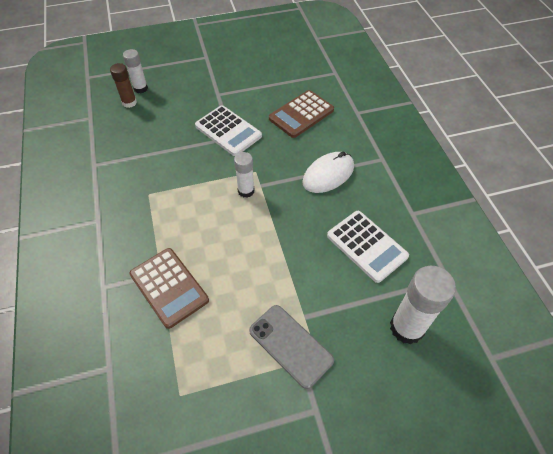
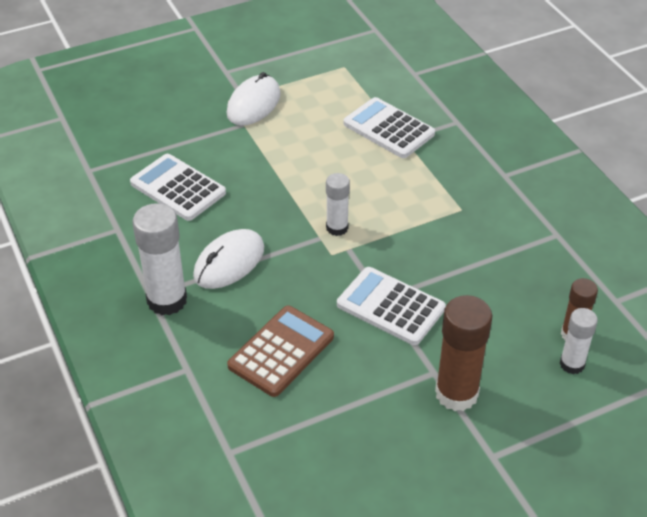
camera: 170 degrees right, 10 degrees down
brown calculator [129,248,209,329] -> white calculator [344,97,435,158]
grey phone [249,305,334,389] -> white mouse [227,72,281,126]
white glue stick [390,266,456,345] -> white glue stick moved to [133,203,187,315]
none -> brown glue stick [435,295,492,411]

